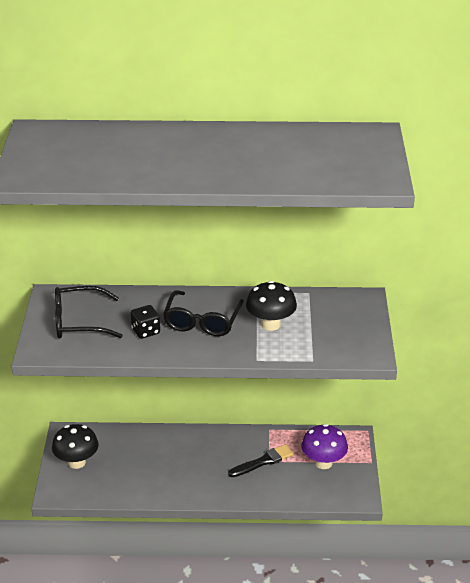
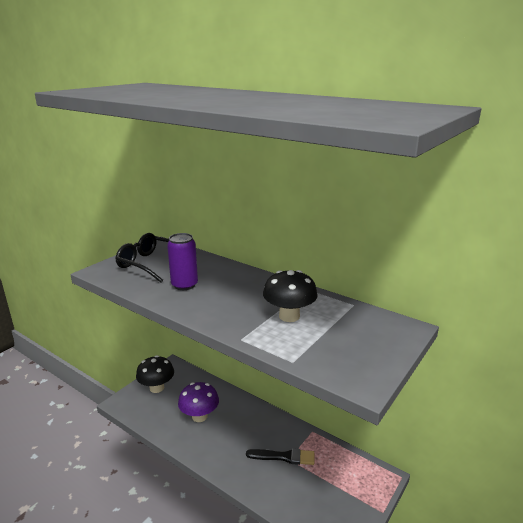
camera: 35 degrees right, 10 degrees down
black dice [131,305,160,339] -> purple can [167,233,198,290]
black glasses [163,290,244,336] -> none
purple mushroom [301,424,348,469] -> purple mushroom moved to [178,382,219,422]

